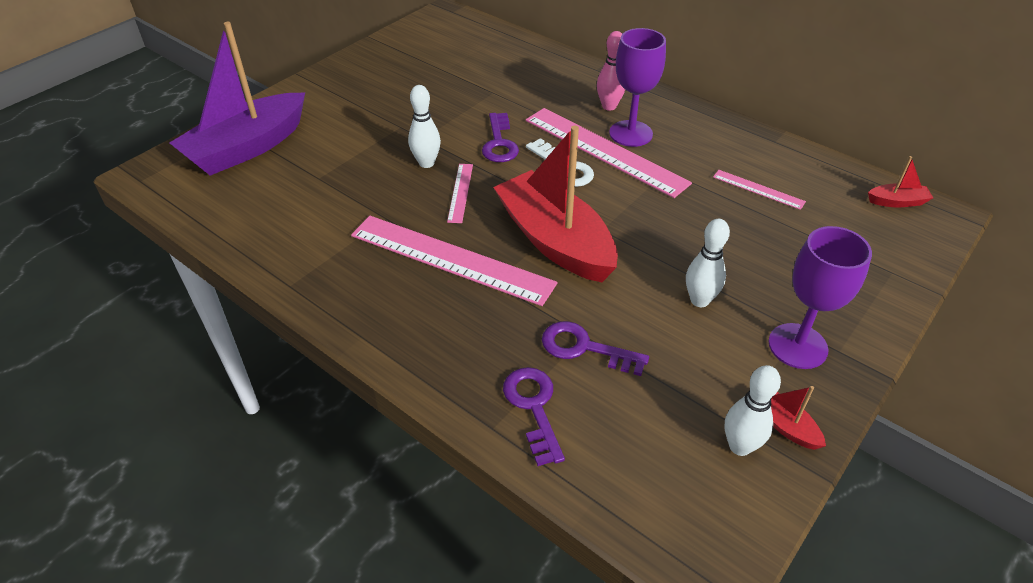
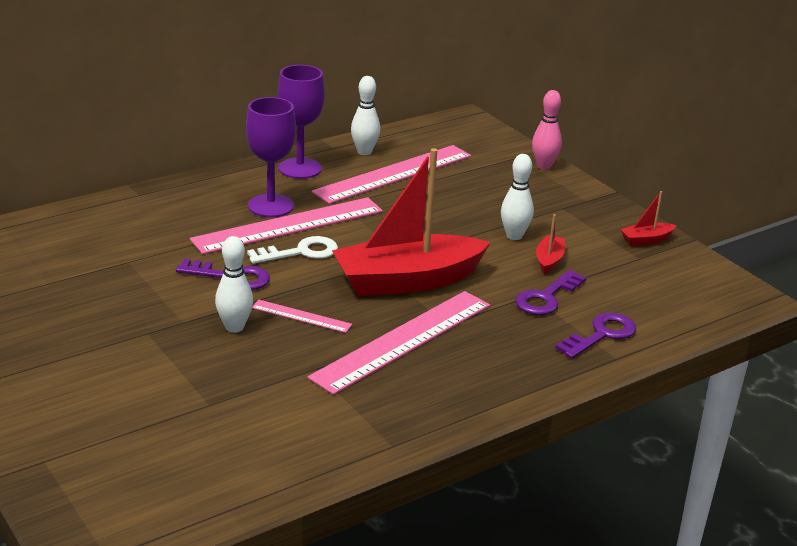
camera: 75 degrees left, 15 degrees down
purple boat [170,22,305,176] -> none
purple key [503,367,565,466] -> purple key turned 135 degrees clockwise [555,313,636,359]
pink bowling pin [597,31,625,111] -> pink bowling pin moved to [532,90,562,170]
pink ruler [713,170,806,210] -> pink ruler [312,145,471,204], size x2.16
white bowling pin [725,365,781,456] -> white bowling pin moved to [351,76,380,155]
purple goblet [769,226,872,369] -> purple goblet moved to [278,65,325,179]
red boat [868,156,933,207] -> red boat moved to [536,214,565,274]

